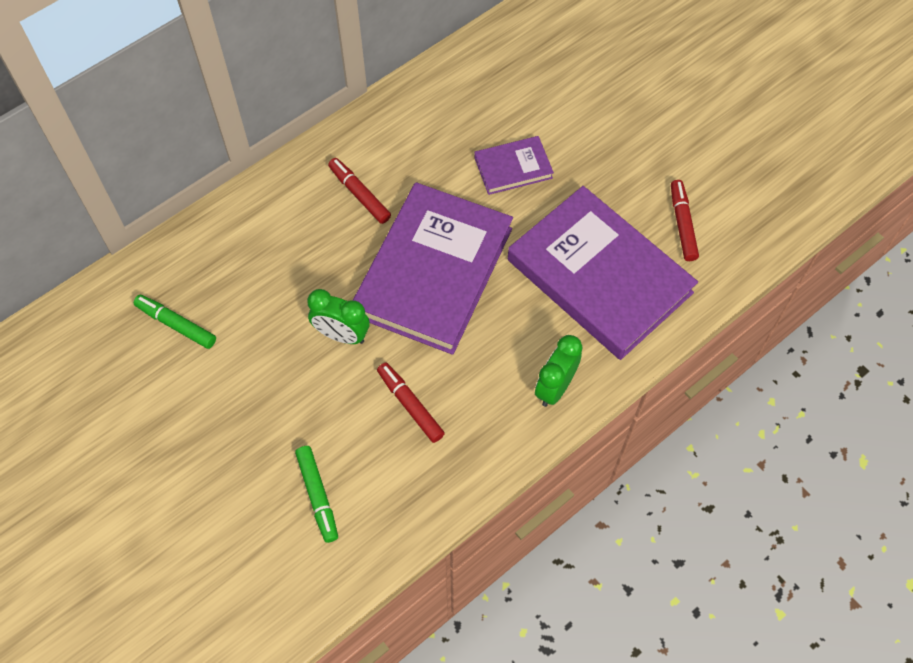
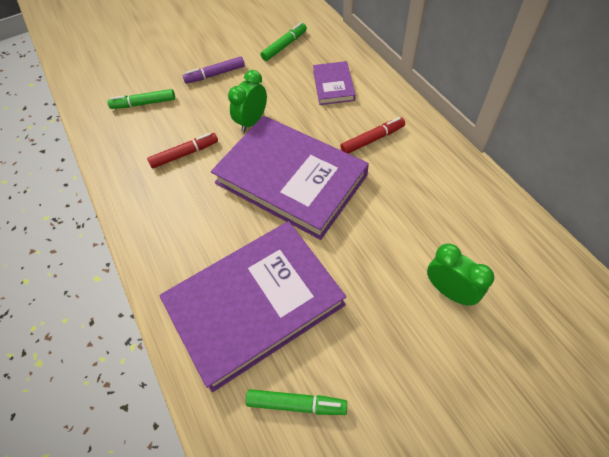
camera: 105 degrees right, 5 degrees down
purple book [474,136,554,195] -> purple book moved to [313,61,356,105]
green clock [535,335,583,407] -> green clock moved to [427,243,494,306]
red marker [671,180,699,261] -> green marker [246,389,347,415]
none -> purple marker [183,56,245,84]

